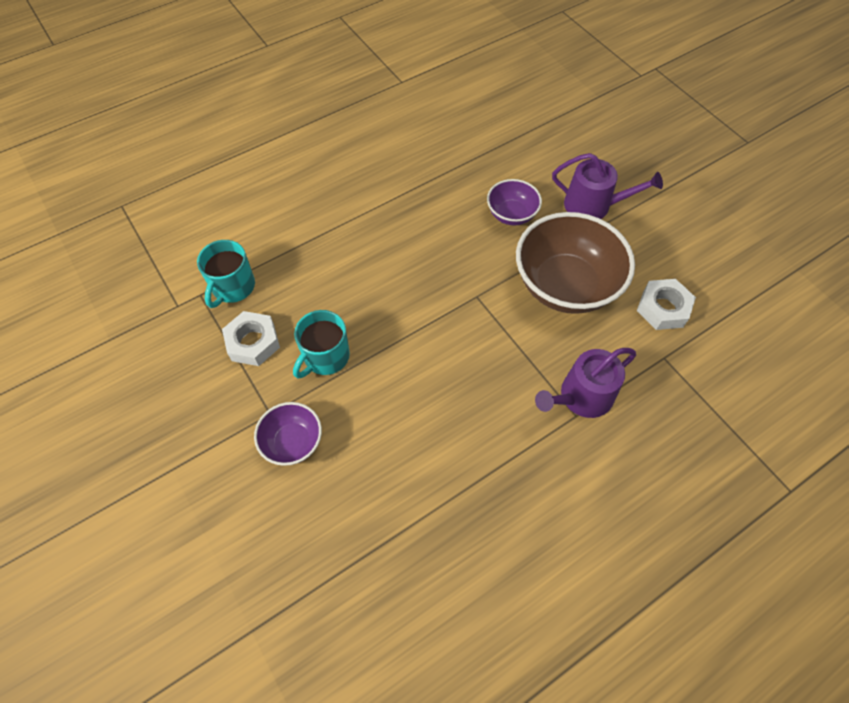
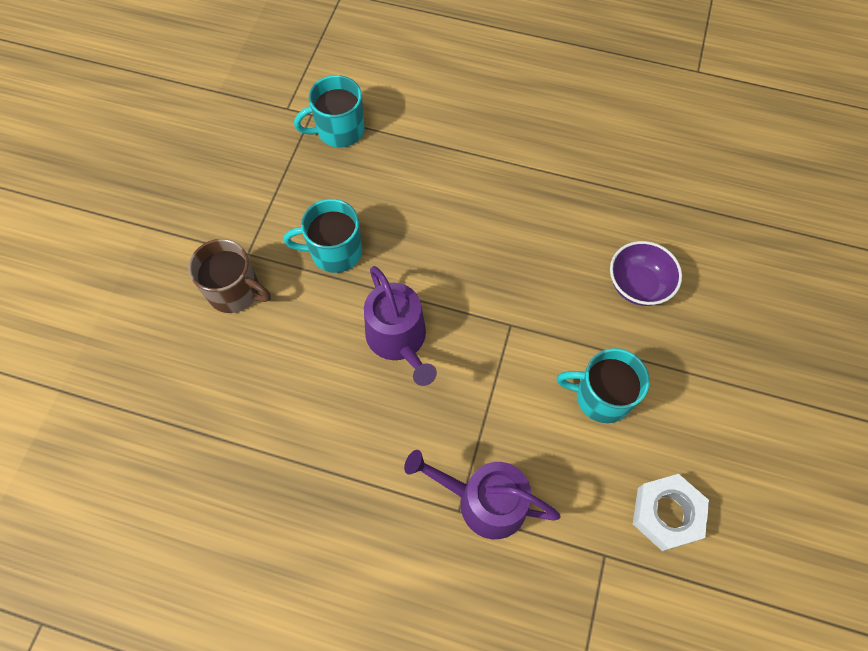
camera: 50 degrees right, 5 degrees up
white nut [222,311,280,366] -> none
purple bowl [254,402,322,466] -> brown mug [189,239,271,313]
brown bowl [516,212,635,314] -> turquoise mug [557,348,650,423]
purple watering can [552,153,663,219] -> purple watering can moved to [364,266,437,386]

